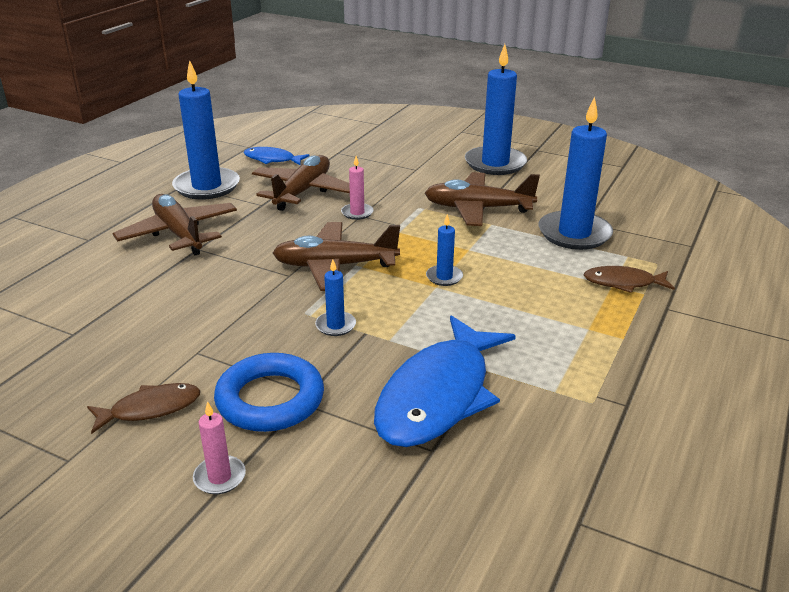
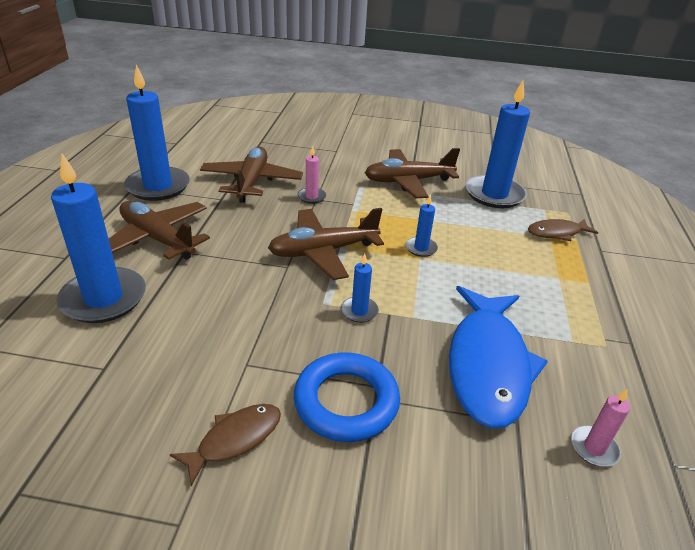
camera: 20 degrees left, 5 degrees up
pink candle [193,401,246,494] -> pink candle moved to [571,389,630,467]
blue fish [244,147,309,165] -> none
blue candle [465,44,527,175] -> blue candle moved to [51,154,146,323]

